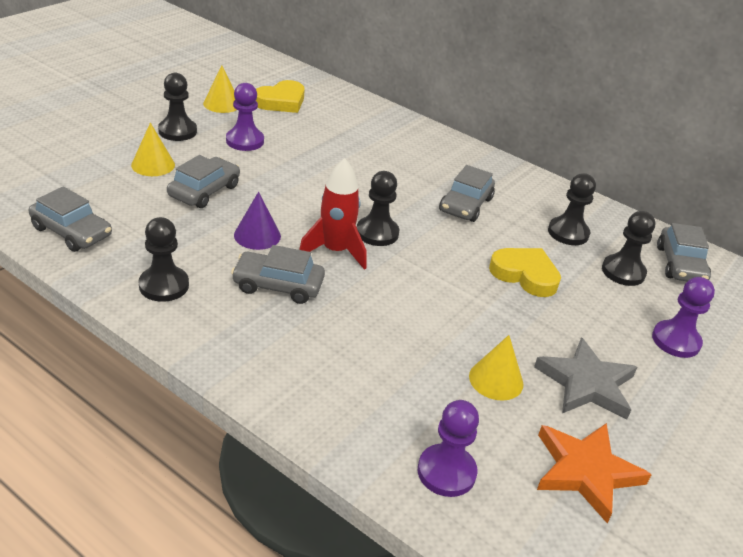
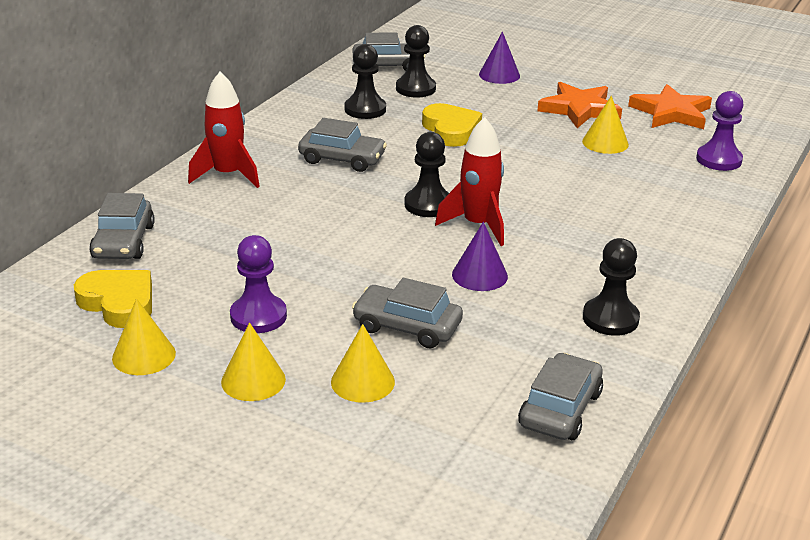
camera: 95 degrees left, 5 degrees down
black pawn [158,73,197,141] -> yellow cone [221,322,286,401]
grey car [231,245,325,304] -> grey car moved to [89,193,155,259]
yellow heart [489,248,561,297] -> yellow heart turned 135 degrees clockwise [422,103,482,147]
grey star [534,337,637,420] -> orange star [537,82,622,128]
purple pawn [652,277,715,358] -> purple cone [479,31,520,84]
none -> red rocket [188,71,260,188]

